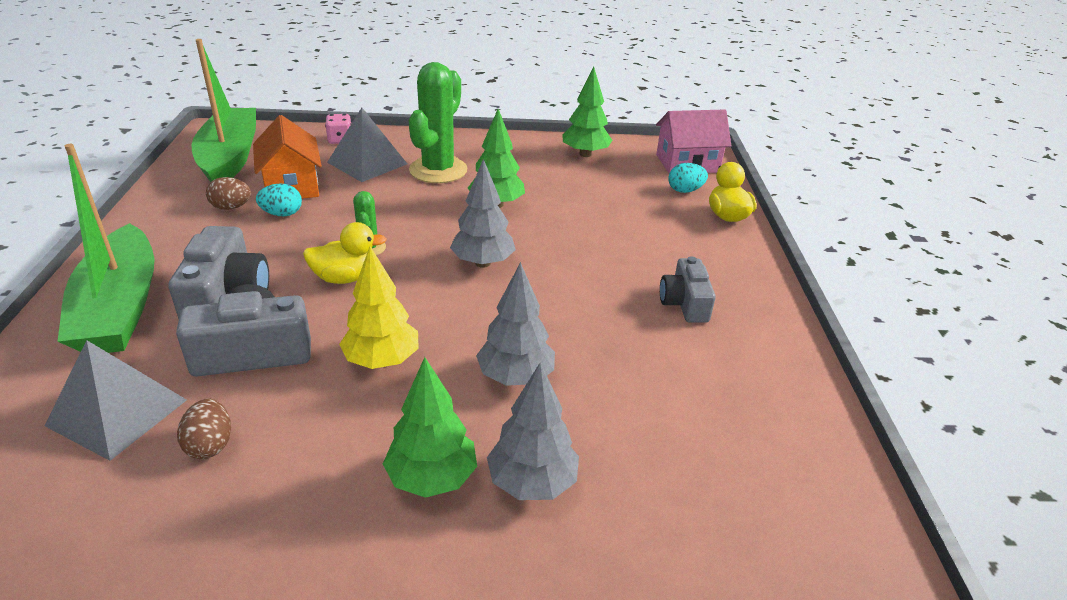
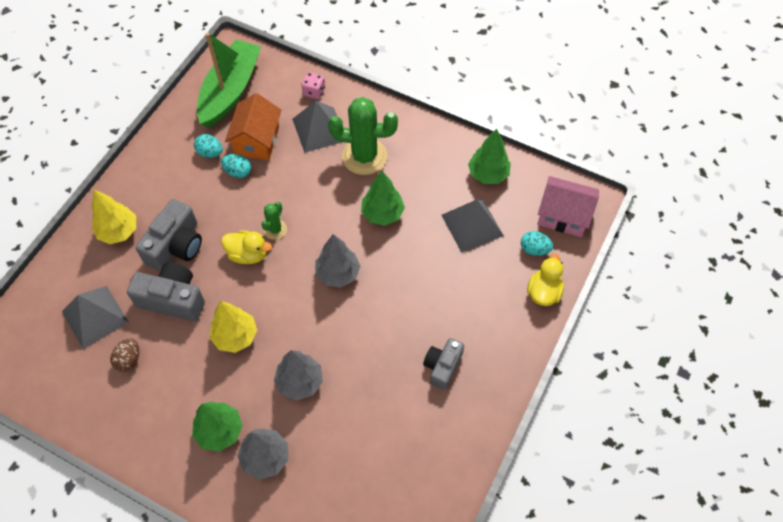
camera: 30 degrees right, 25 degrees up
green boat [57,144,154,353] -> yellow tree [92,189,136,244]
brown egg [206,177,251,210] -> turquoise egg [194,134,223,158]
green cactus [409,62,467,183] -> green cactus turned 45 degrees clockwise [328,97,398,175]
none -> grey pyramid [441,199,504,253]

